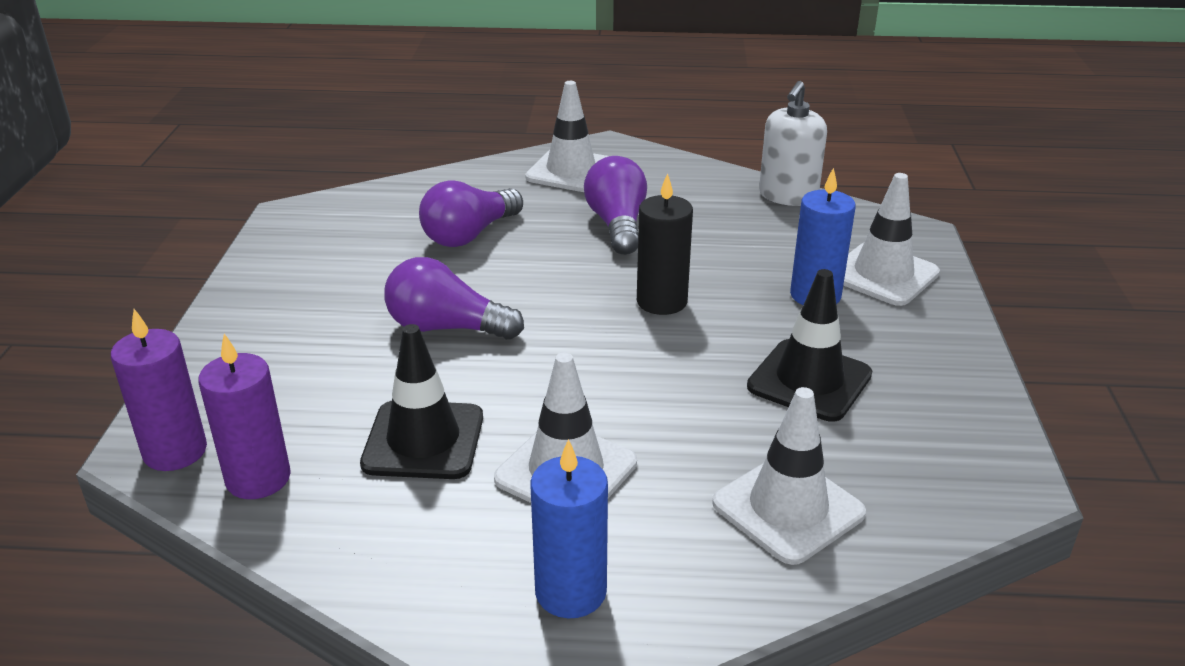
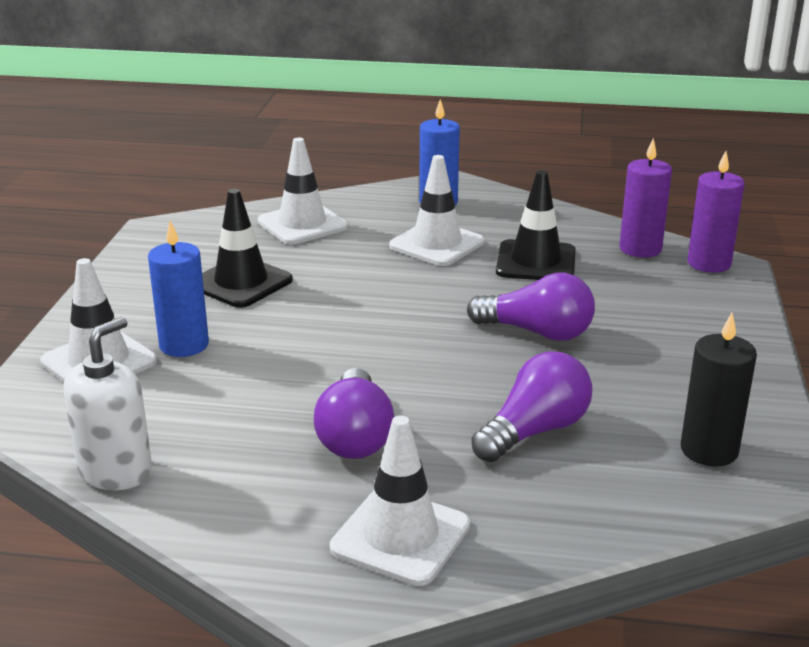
camera: 175 degrees left, 5 degrees down
black candle [637,173,693,315] -> black candle moved to [681,313,757,467]

